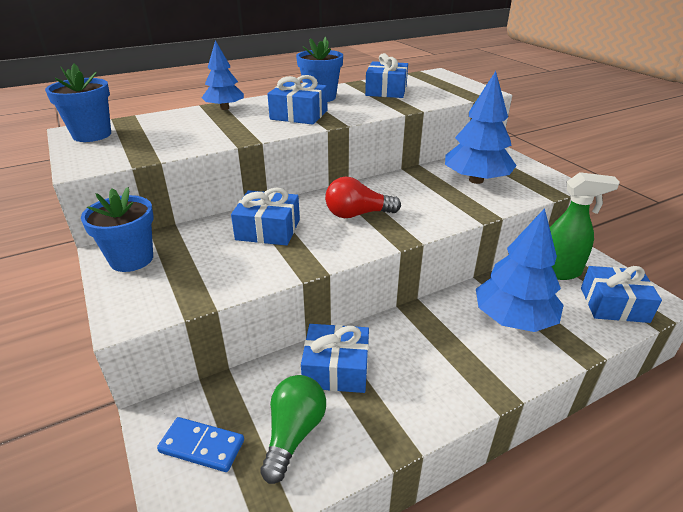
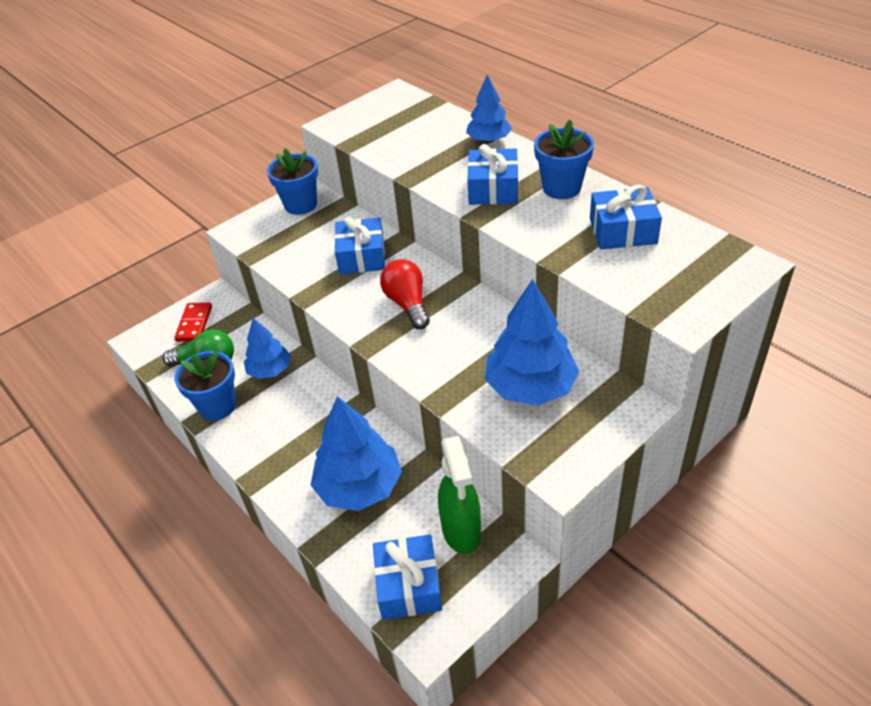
camera: 80 degrees right, 10 degrees up
blue flower pot [45,64,111,142] -> blue flower pot moved to [174,351,236,420]
blue domino [157,417,244,472] -> red domino [174,302,212,342]
blue gift [301,324,369,393] -> blue tree [244,318,291,379]

